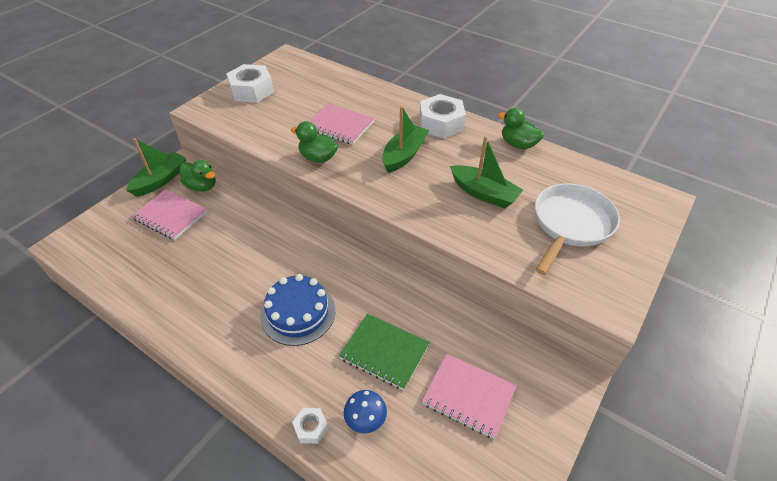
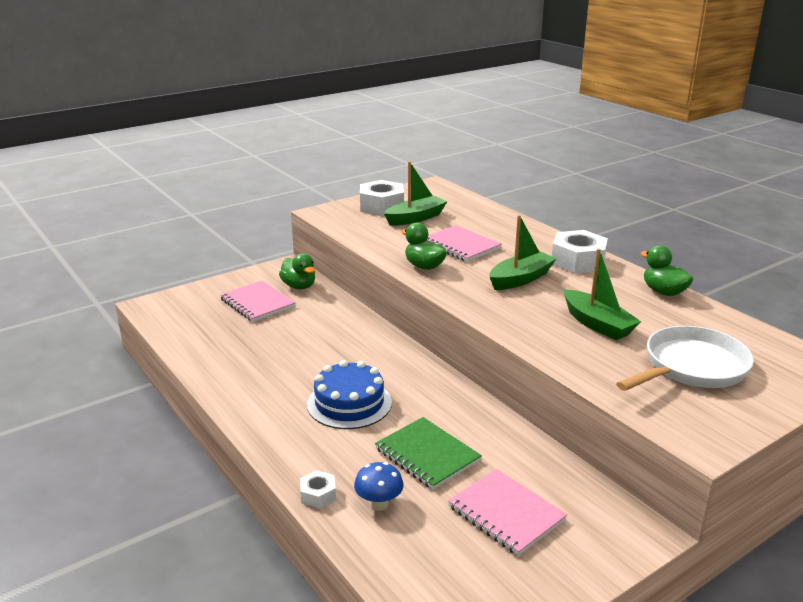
camera: 20 degrees right, 20 degrees down
green boat [126,138,187,197] -> green boat moved to [384,161,447,226]

